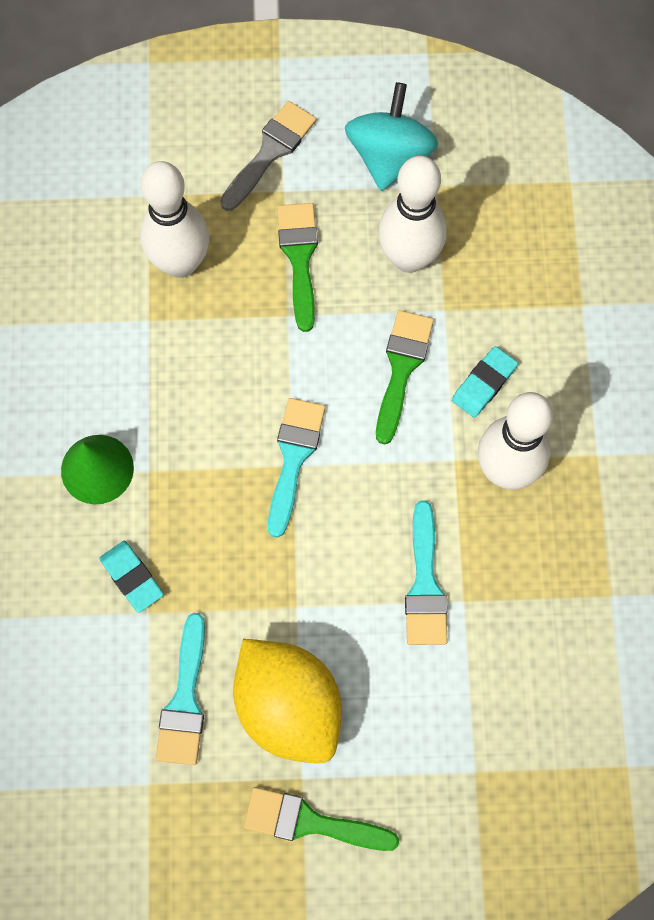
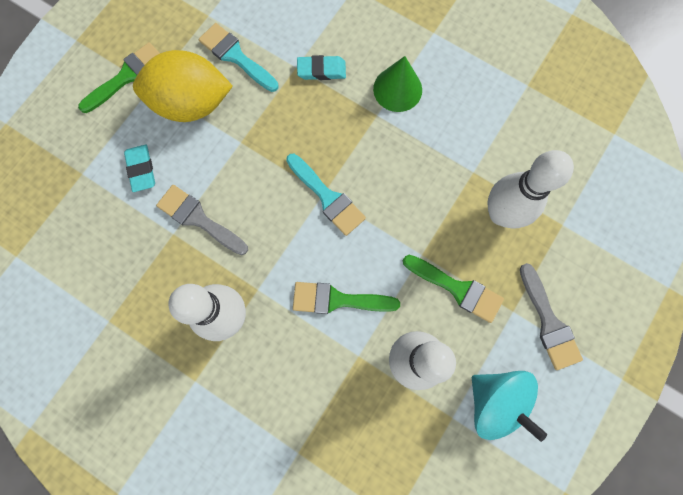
camera: 125 degrees right, 5 degrees up
green brush [376,310,434,444] -> green brush turned 135 degrees clockwise [293,282,400,314]
turquoise brush [405,501,448,645] -> grey brush [156,185,248,255]
turquoise eraser [452,346,518,418] -> turquoise eraser moved to [124,145,155,192]

